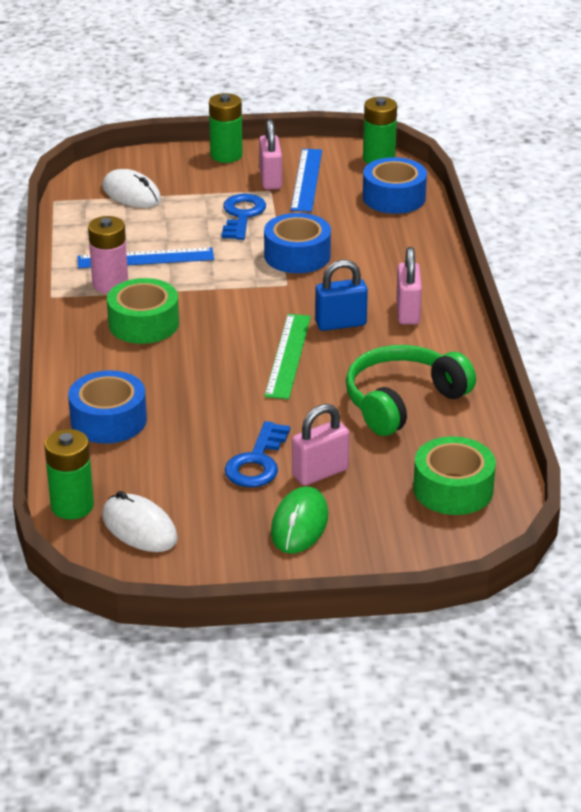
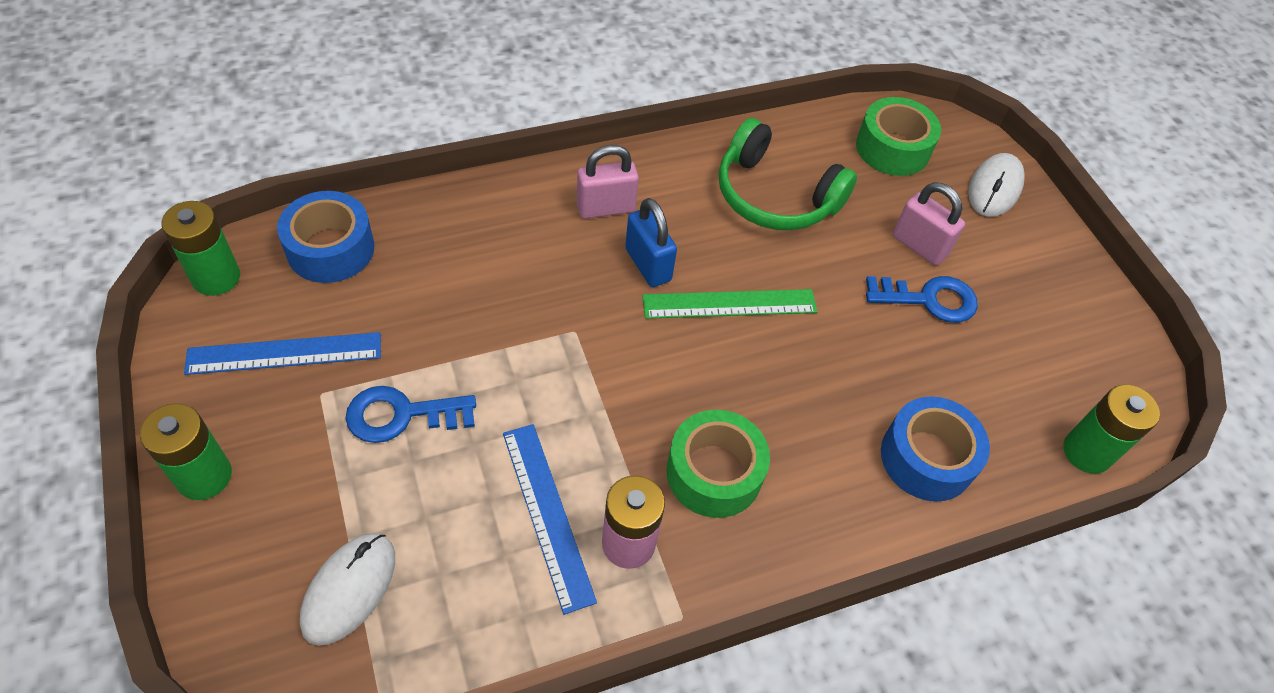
camera: 110 degrees left, 20 degrees up
white mouse [102,491,178,552] -> white mouse moved to [968,153,1025,217]
pink padlock [259,119,282,190] -> none
blue tape [264,213,331,273] -> none
green mouse [271,487,328,554] -> none

